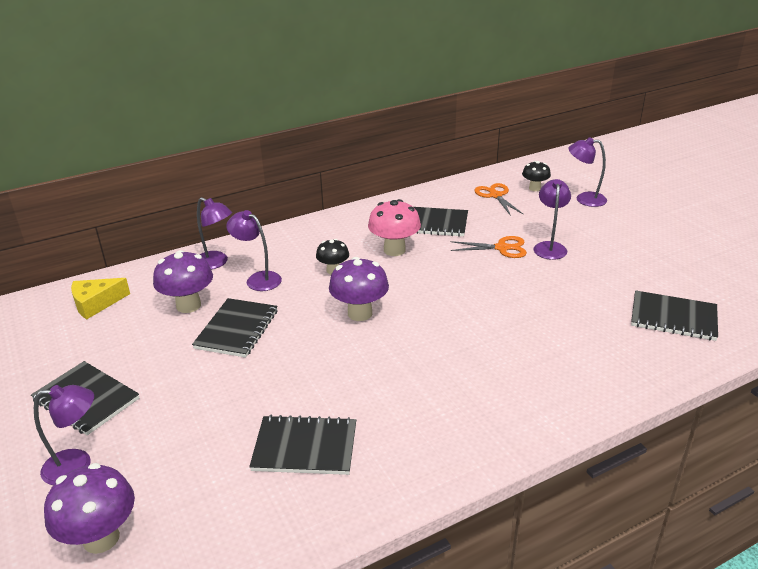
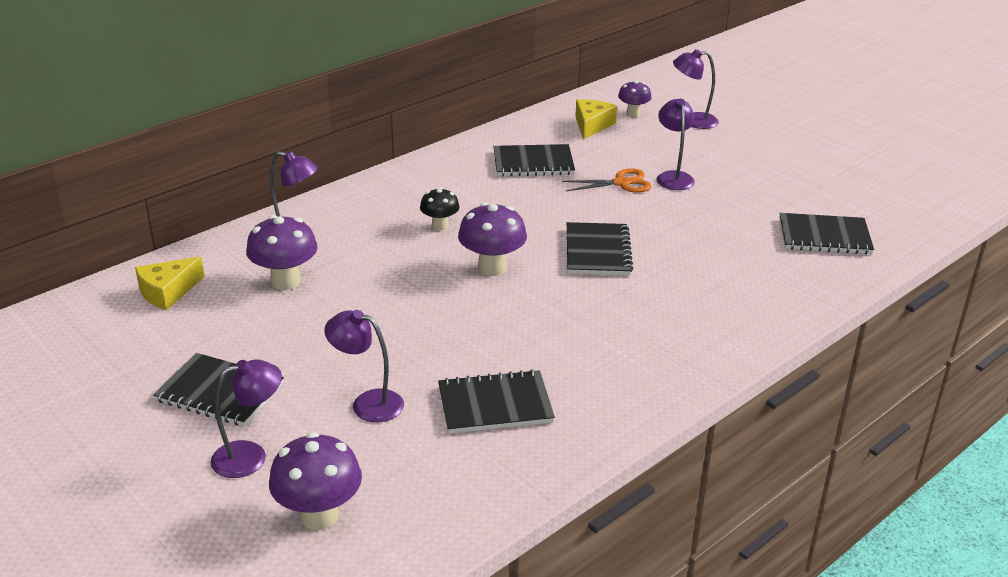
camera: 15 degrees left, 0 degrees up
black notebook [192,298,278,358] -> black notebook moved to [567,222,634,275]
purple lamp [226,210,282,291] -> purple lamp moved to [324,310,404,422]
pink mushroom [368,199,421,256] -> none
orange scissors [474,183,523,216] -> yellow cheese [575,99,617,140]
black mushroom [522,161,551,191] -> purple mushroom [618,80,651,117]

